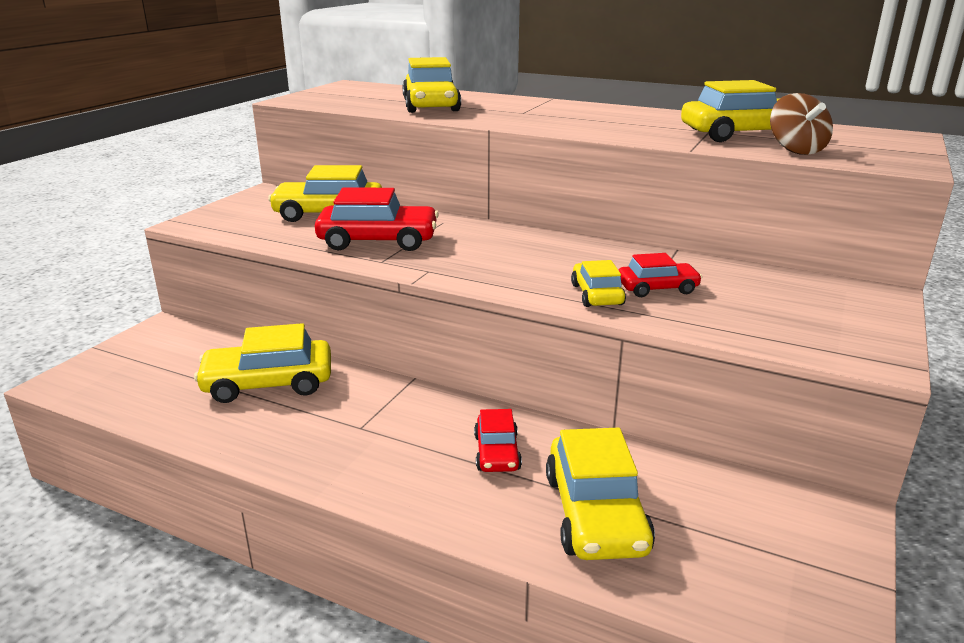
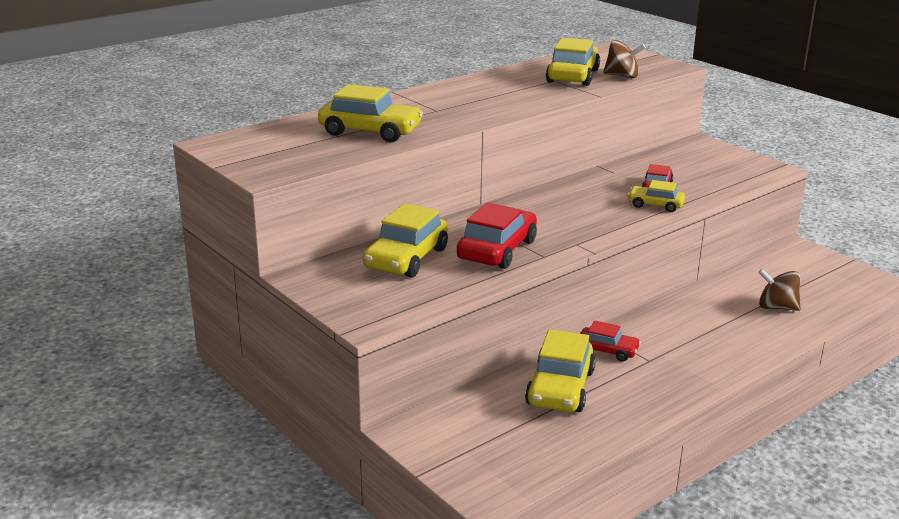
camera: 65 degrees left, 0 degrees up
red car [474,409,522,472] -> red car moved to [580,321,641,362]
yellow car [546,427,655,560] -> brown spinning top [758,269,801,311]

